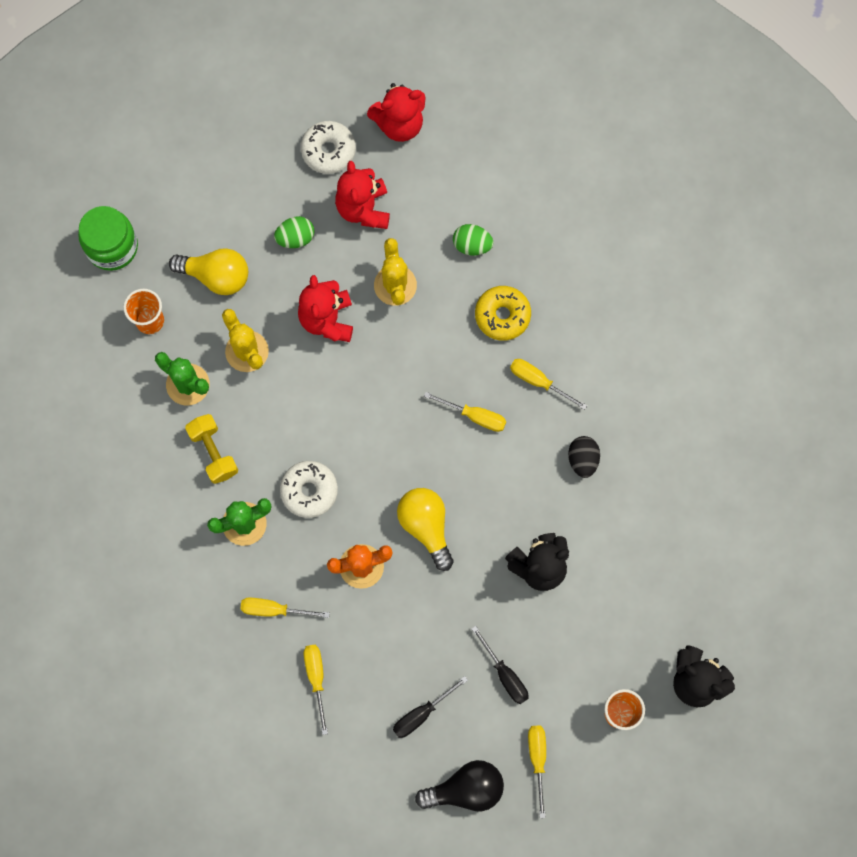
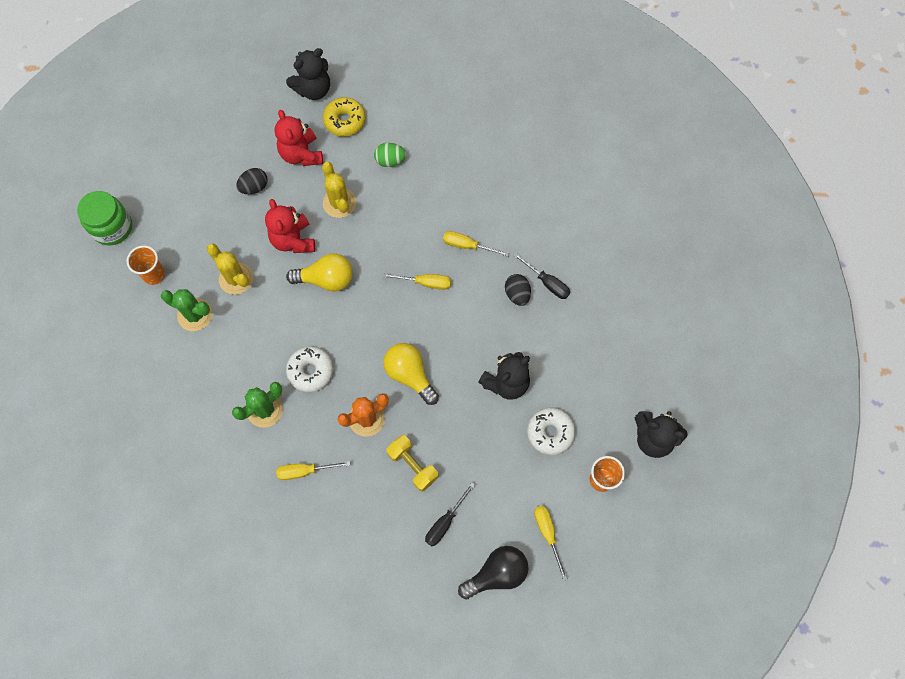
camera: 15 degrees left, 5 degrees down
yellow light bulb [169,248,248,295] -> yellow light bulb moved to [286,253,353,291]
yellow dumbbell [185,414,238,484] -> yellow dumbbell moved to [386,435,439,492]
green egg [274,216,315,248] -> black egg [236,168,268,194]
white donut [301,121,356,174] -> white donut moved to [527,407,576,455]
yellow screwdriver [304,645,328,735] -> none
red teddy bear [367,83,426,142] -> black teddy bear [286,48,330,100]
black screwdriver [472,626,528,704] -> black screwdriver moved to [514,253,570,299]
yellow donut [475,286,531,341] -> yellow donut moved to [323,97,366,137]

